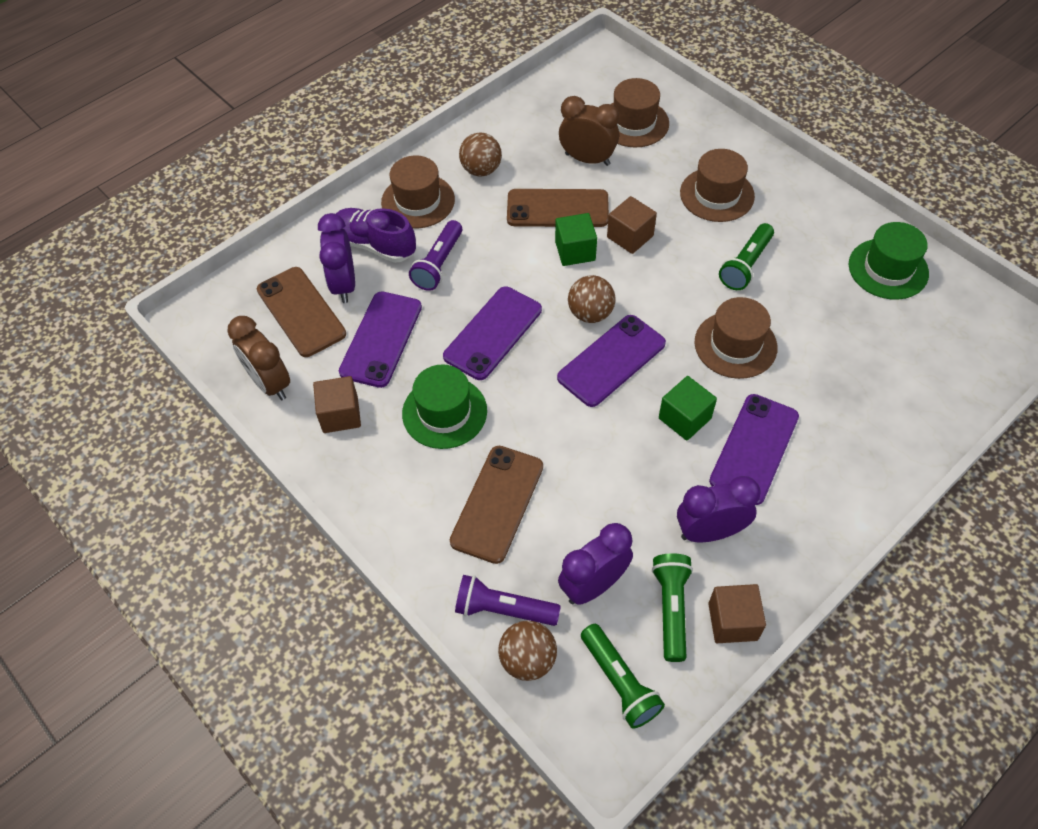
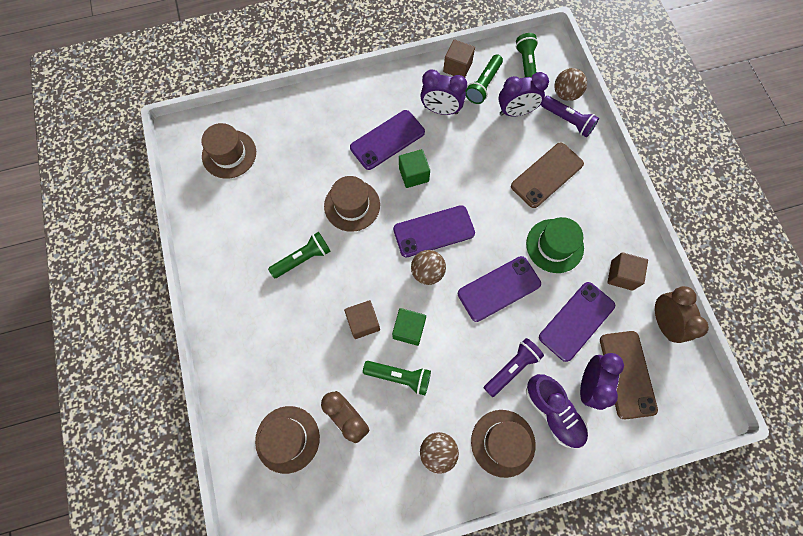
camera: 155 degrees left, 15 degrees up
brown phone [507,189,609,227] -> green flashlight [363,361,431,395]
brown hat [680,149,755,222] -> brown hat moved to [201,123,256,179]
green hat [849,222,929,300] -> none

